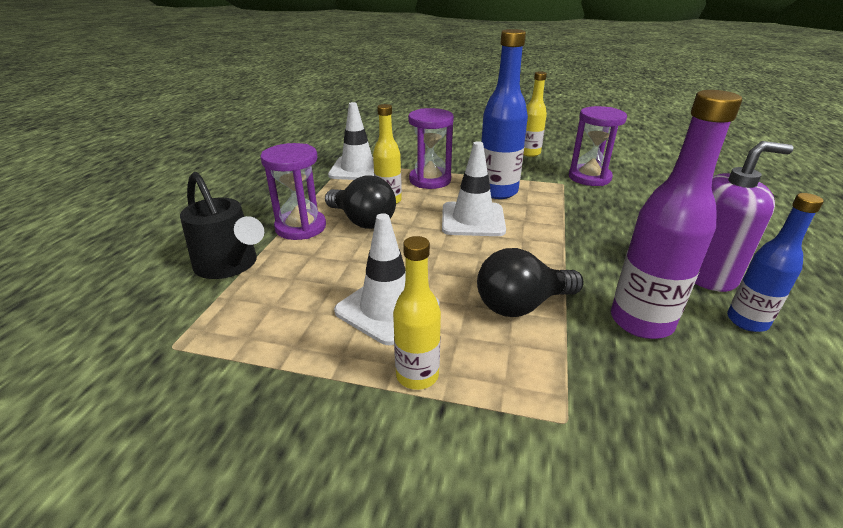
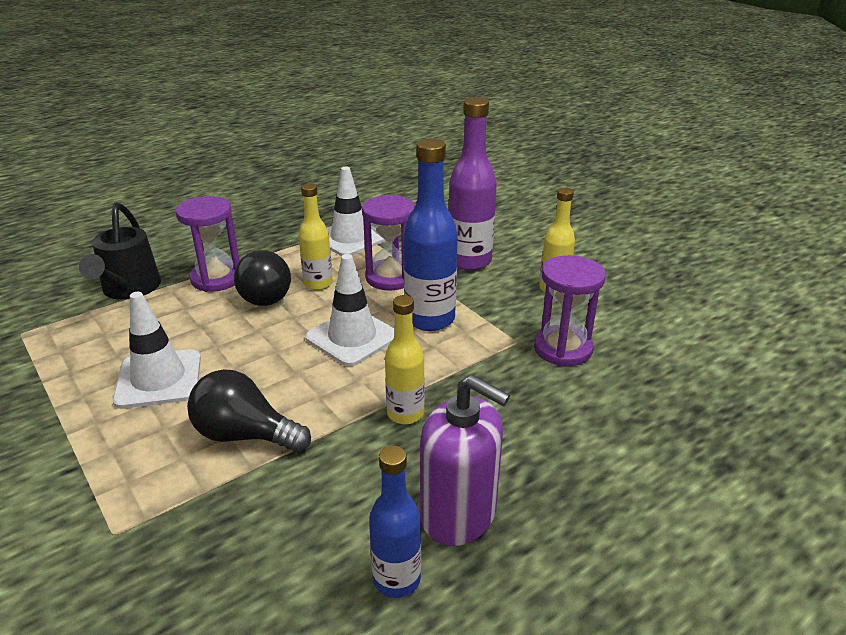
camera: 40 degrees right, 0 degrees up
yellow bottle [393,236,441,390] -> yellow bottle moved to [385,295,425,424]
purple bottle [611,90,742,339] -> purple bottle moved to [449,97,497,270]

